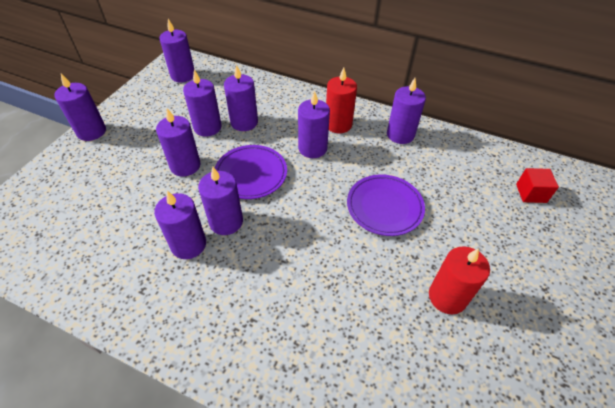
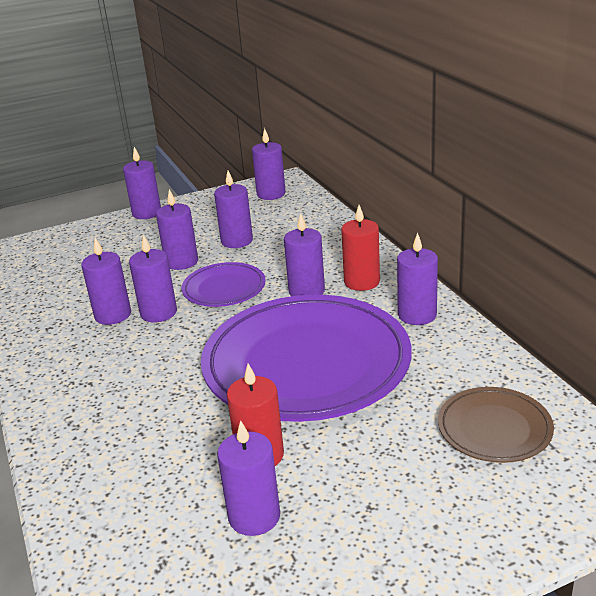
camera: 45 degrees right, 20 degrees down
purple candle [224,65,258,131] -> purple candle moved to [217,420,280,536]
purple plate [347,174,425,236] -> purple plate [201,295,412,422], size x2.12
red cube [516,168,559,203] -> brown plate [438,387,554,463]

